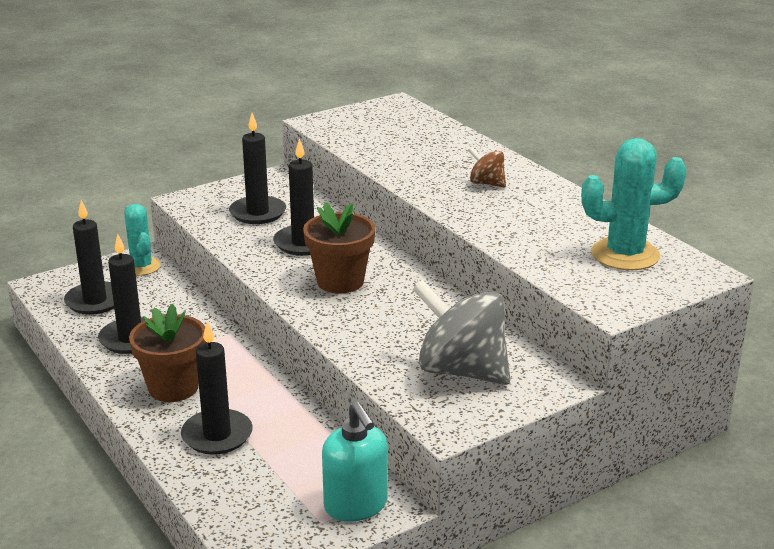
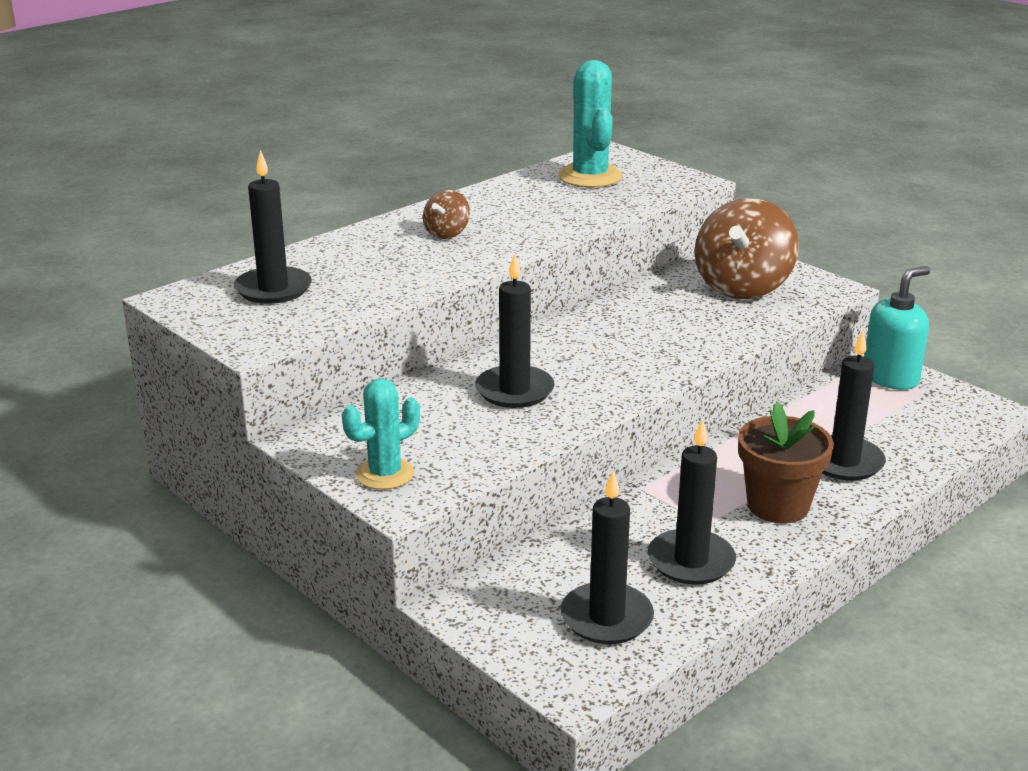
camera: 100 degrees left, 0 degrees up
turquoise cactus [124,204,161,276] -> turquoise cactus moved to [342,378,420,490]
black candle [229,113,286,224] -> black candle moved to [234,150,312,304]
brown flower pot [303,202,375,294] -> none
grey spinning top [413,280,510,385] -> brown spinning top [695,198,799,299]

